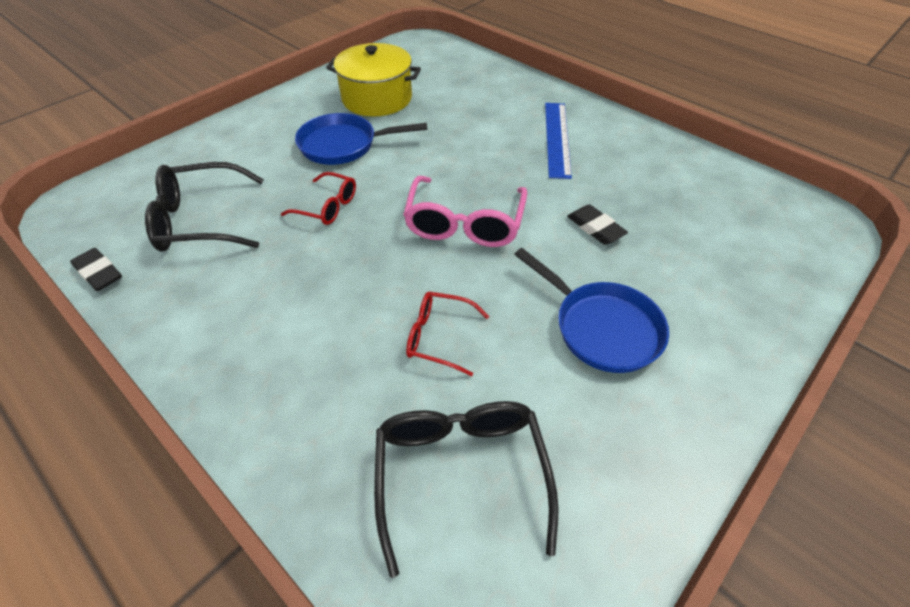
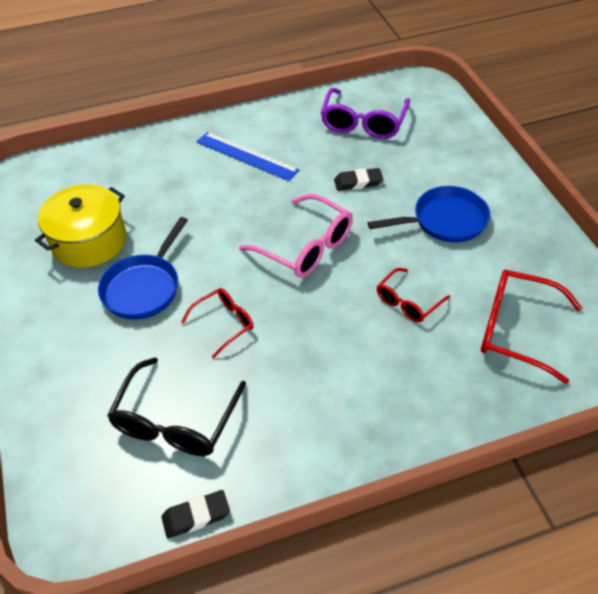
camera: 60 degrees left, 0 degrees up
black glasses [374,401,559,578] -> red glasses [481,269,582,384]
none -> purple glasses [321,88,410,139]

